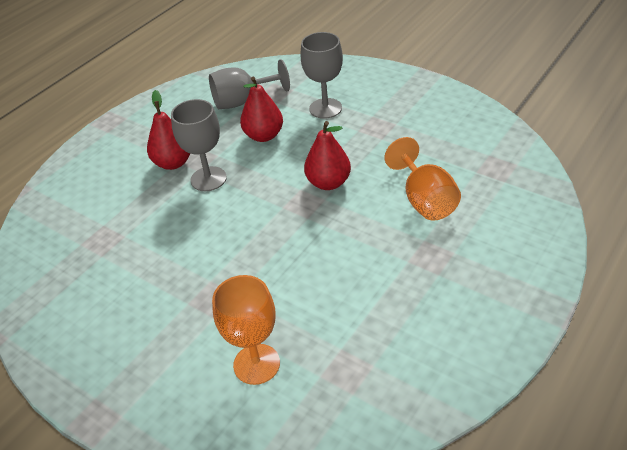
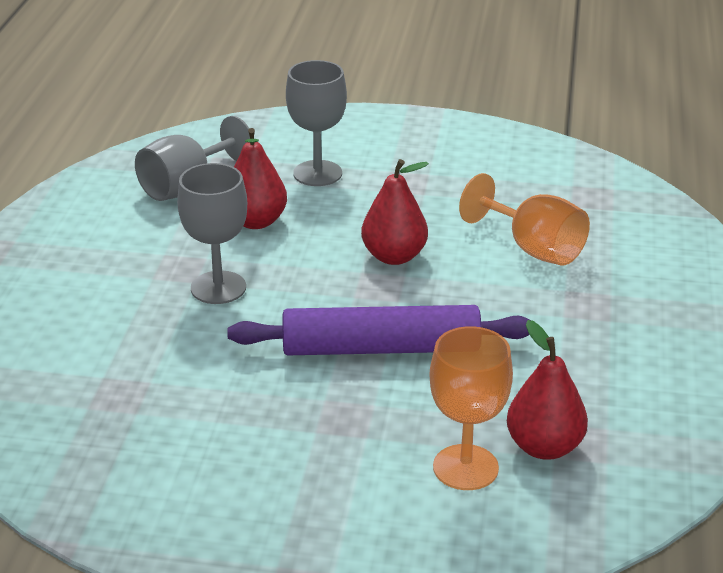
camera: 30 degrees left, 10 degrees down
red pear [147,90,190,170] -> red pear moved to [507,320,588,460]
none -> purple rolling pin [227,305,532,355]

